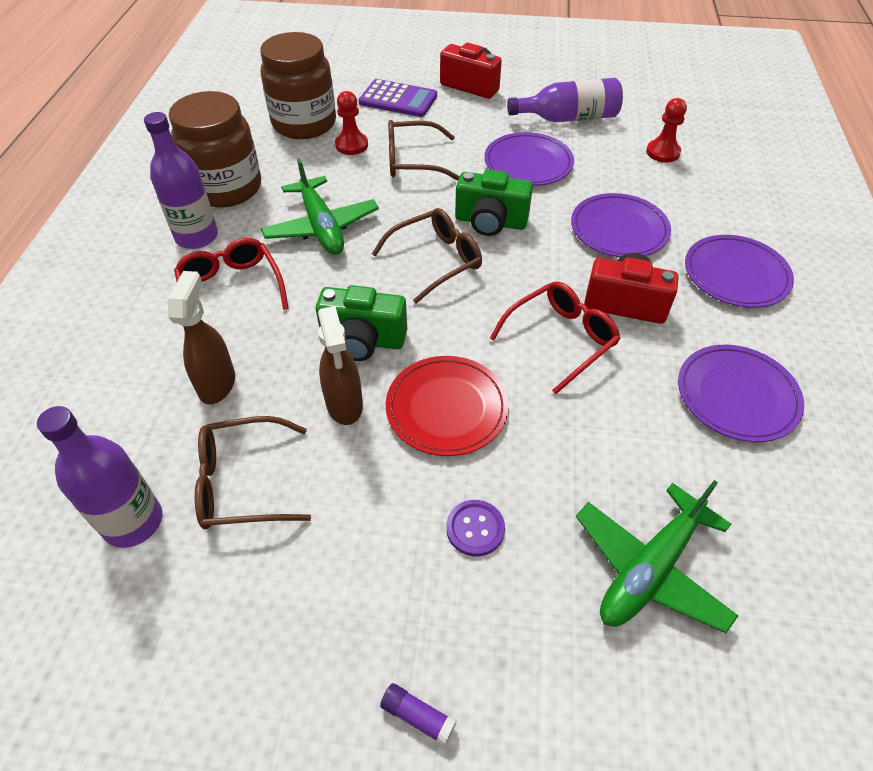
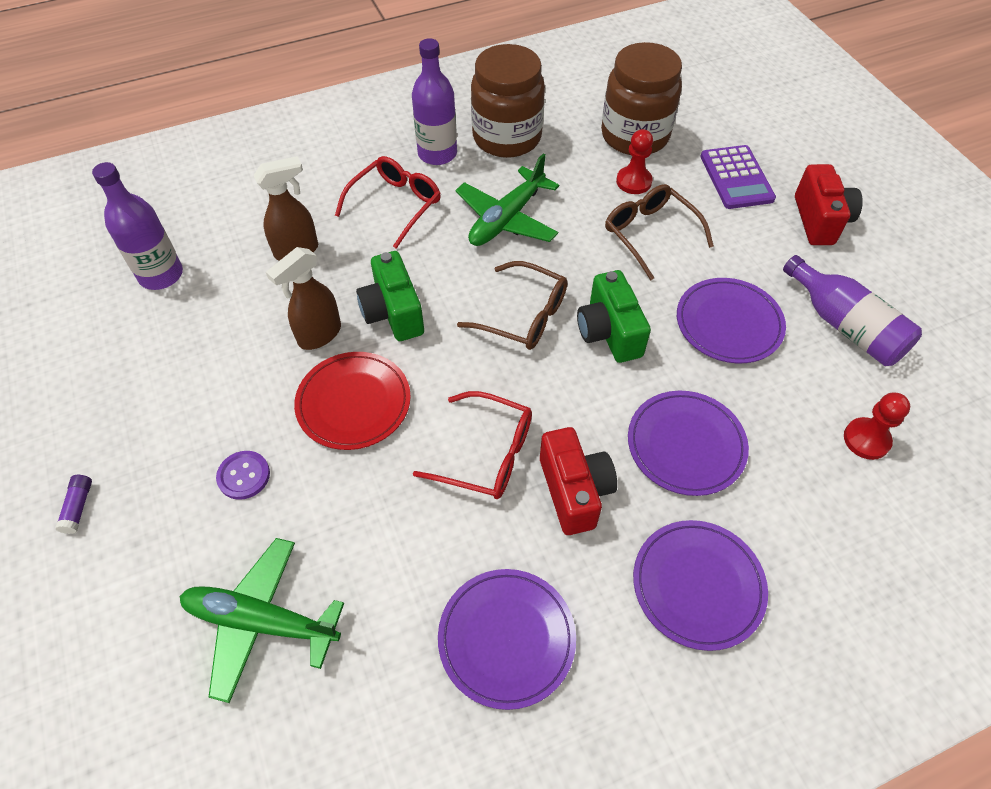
camera: 60 degrees right, 5 degrees up
brown glasses [195,416,311,529] -> none

